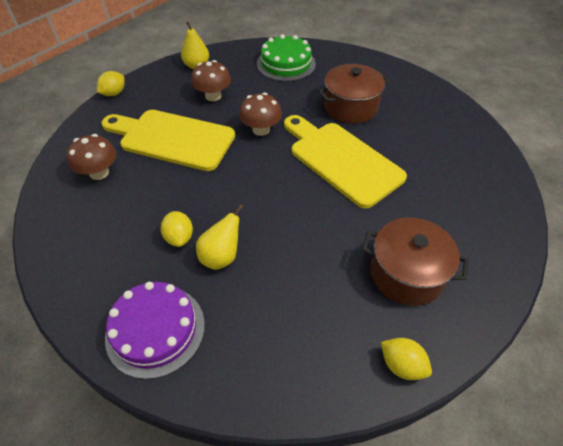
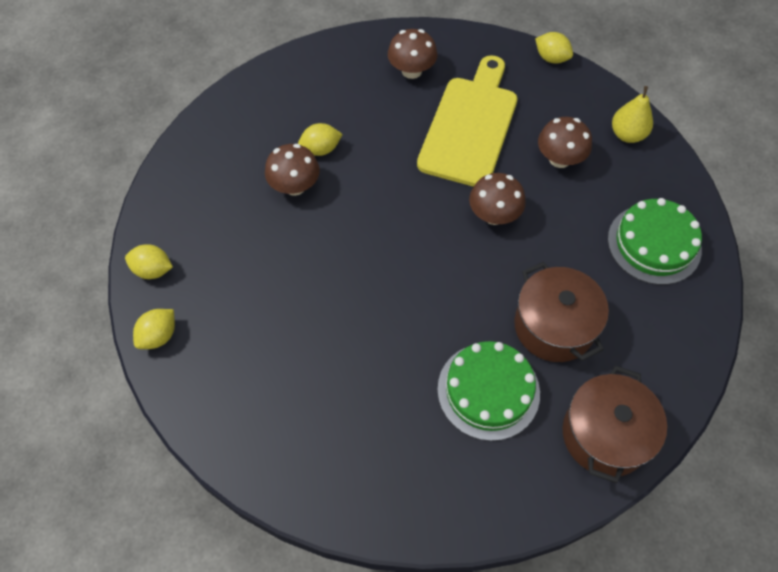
camera: 90 degrees right, 10 degrees up
purple cake [105,282,205,379] -> none
yellow pear [196,204,244,270] -> brown mushroom [265,144,320,196]
yellow cutting board [284,115,407,208] -> none
brown pot [362,217,469,306] -> brown pot moved to [562,366,667,483]
none -> yellow lemon [125,244,173,279]
none -> green cake [437,341,540,441]

